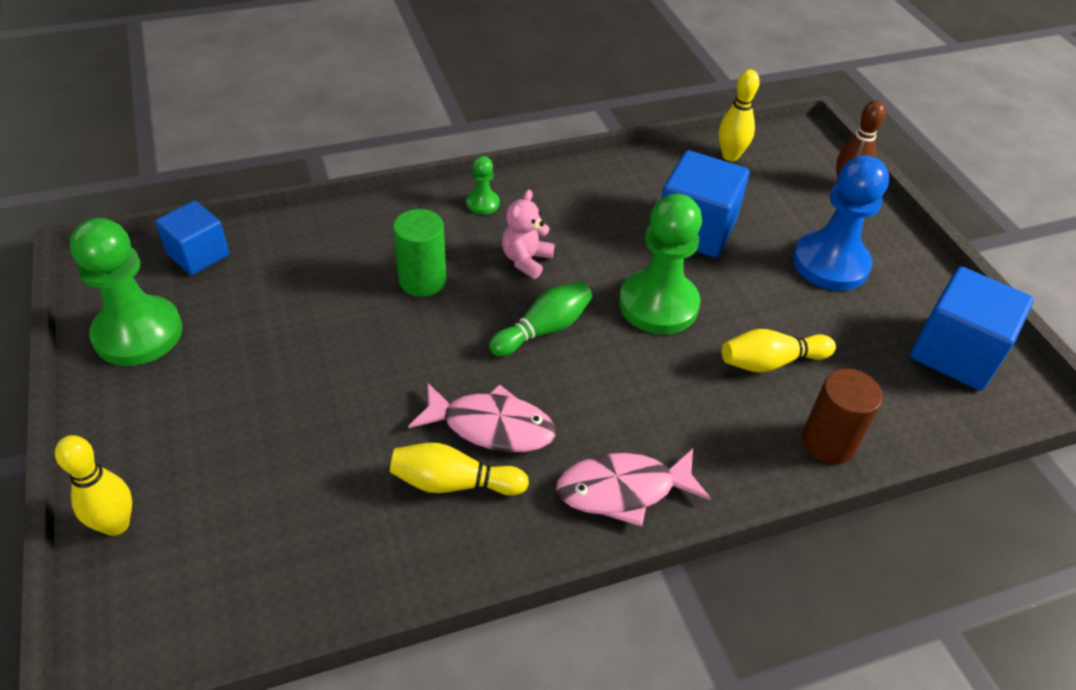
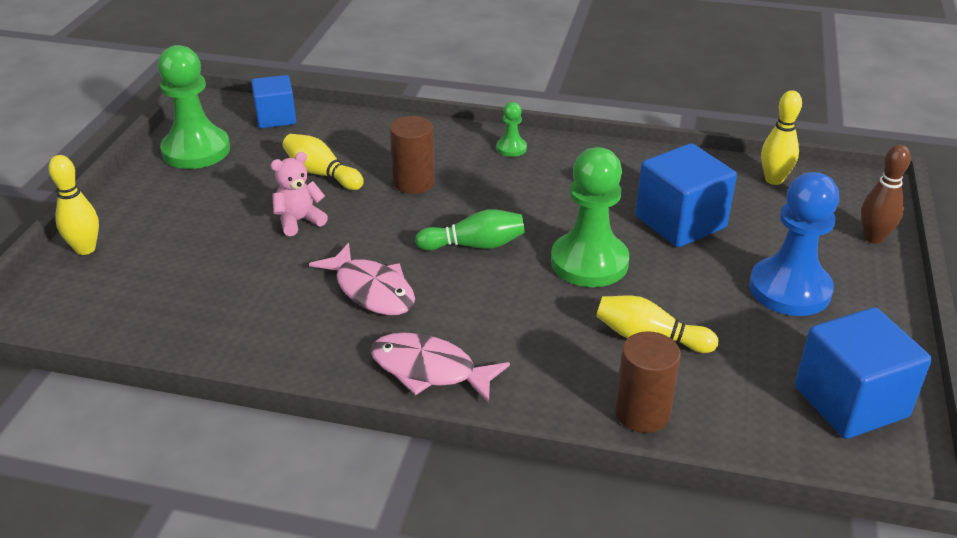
camera: 35 degrees right, 10 degrees down
yellow bowling pin [390,443,529,496] -> yellow bowling pin moved to [282,134,364,190]
green cylinder [393,209,446,297] -> brown cylinder [390,116,435,194]
pink teddy bear [502,190,554,279] -> pink teddy bear moved to [271,152,328,236]

